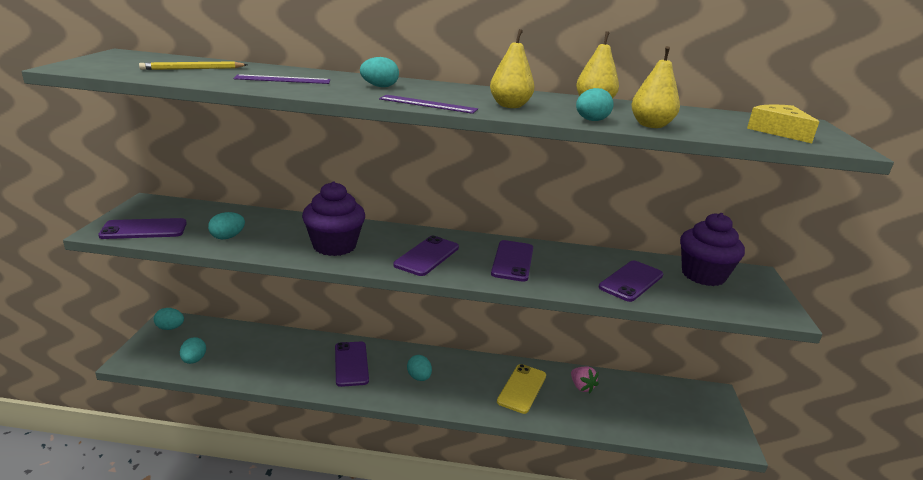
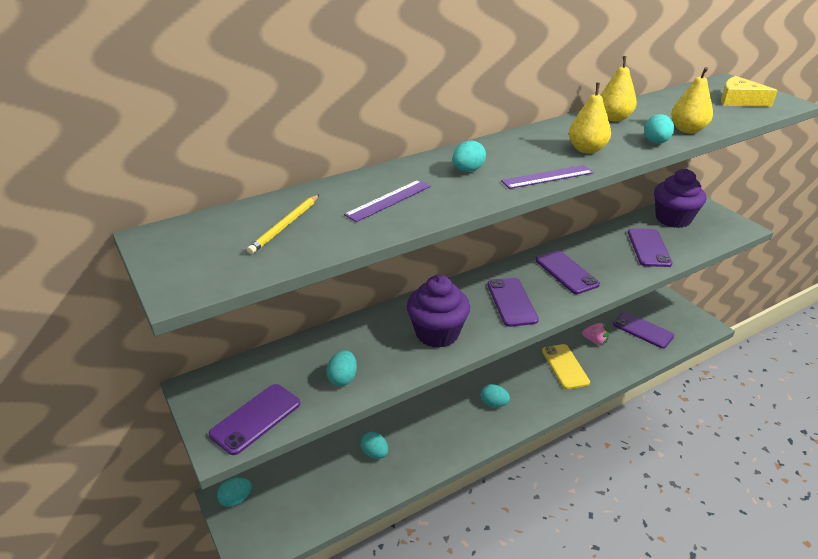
camera: 35 degrees left, 10 degrees up
turquoise egg [180,337,206,364] -> turquoise egg moved to [361,432,388,459]
purple phone [335,342,369,387] -> purple phone moved to [613,312,674,348]

